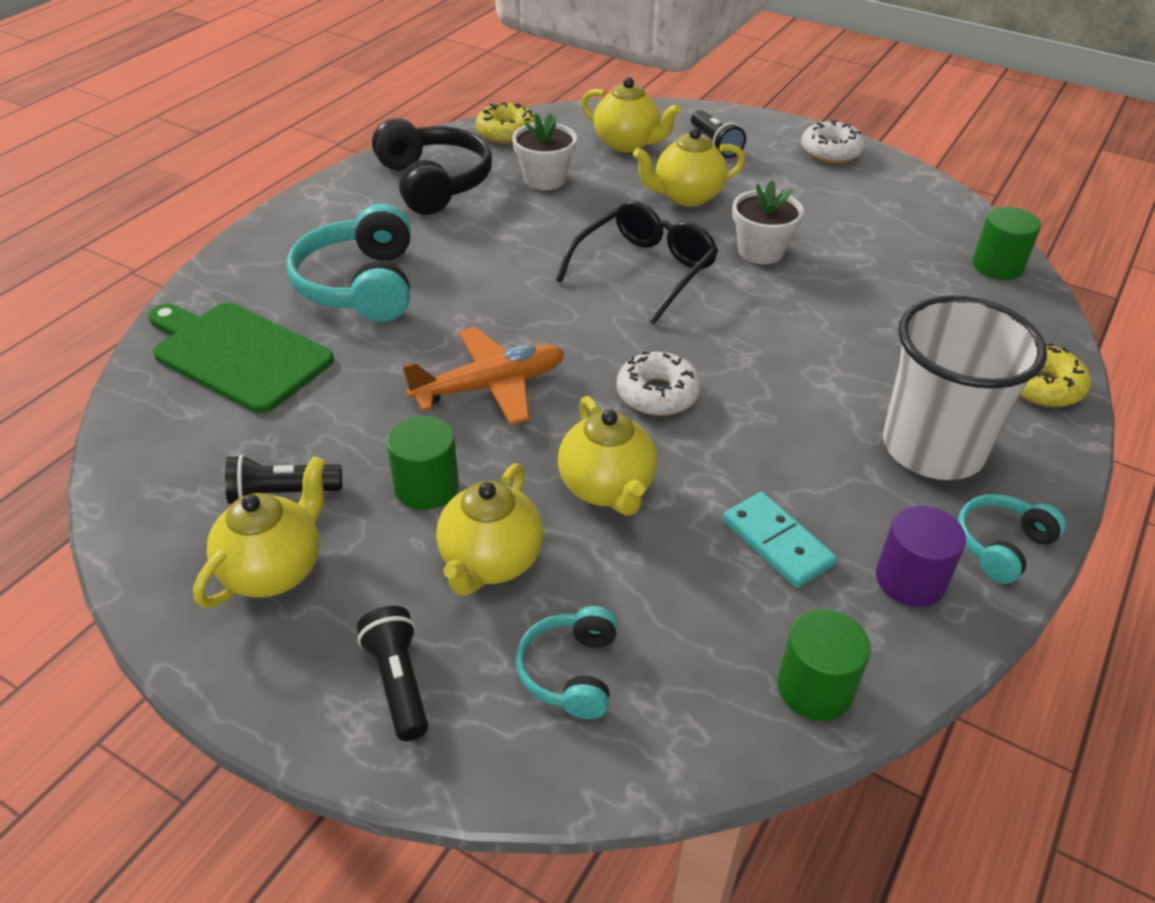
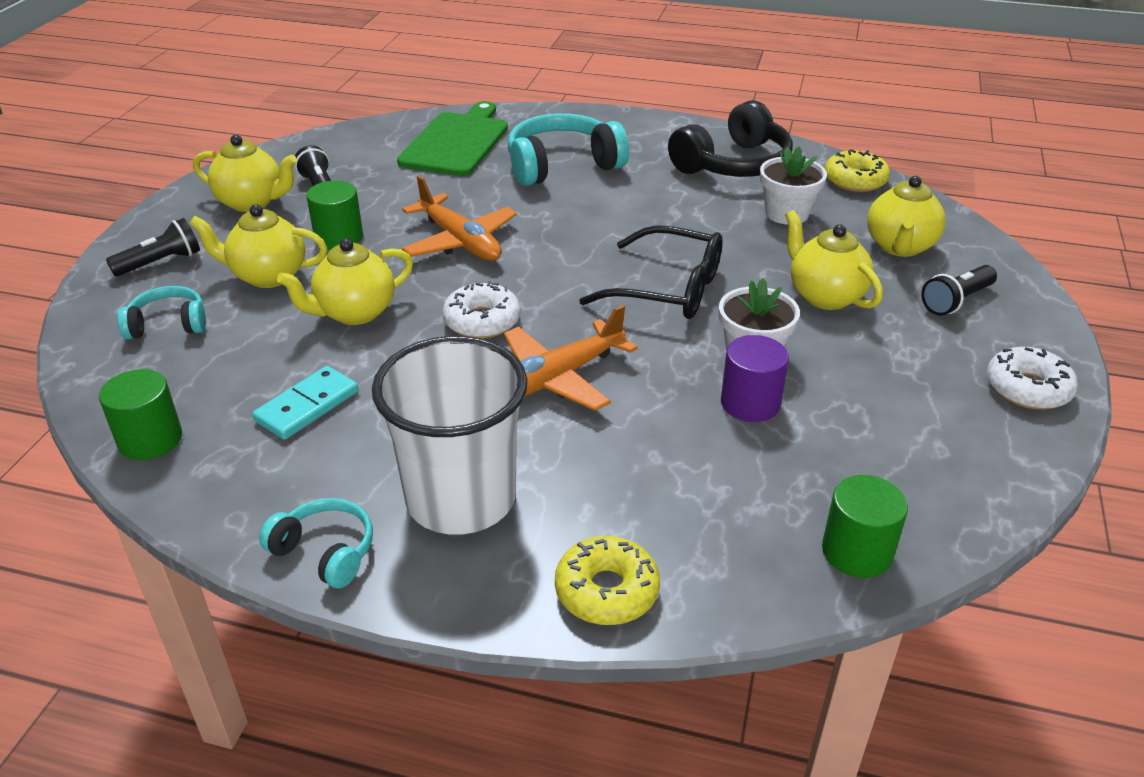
camera: 75 degrees right, 5 degrees down
purple cylinder [876,505,966,607] -> purple cylinder moved to [721,335,789,422]
none -> orange plane [504,305,638,411]

